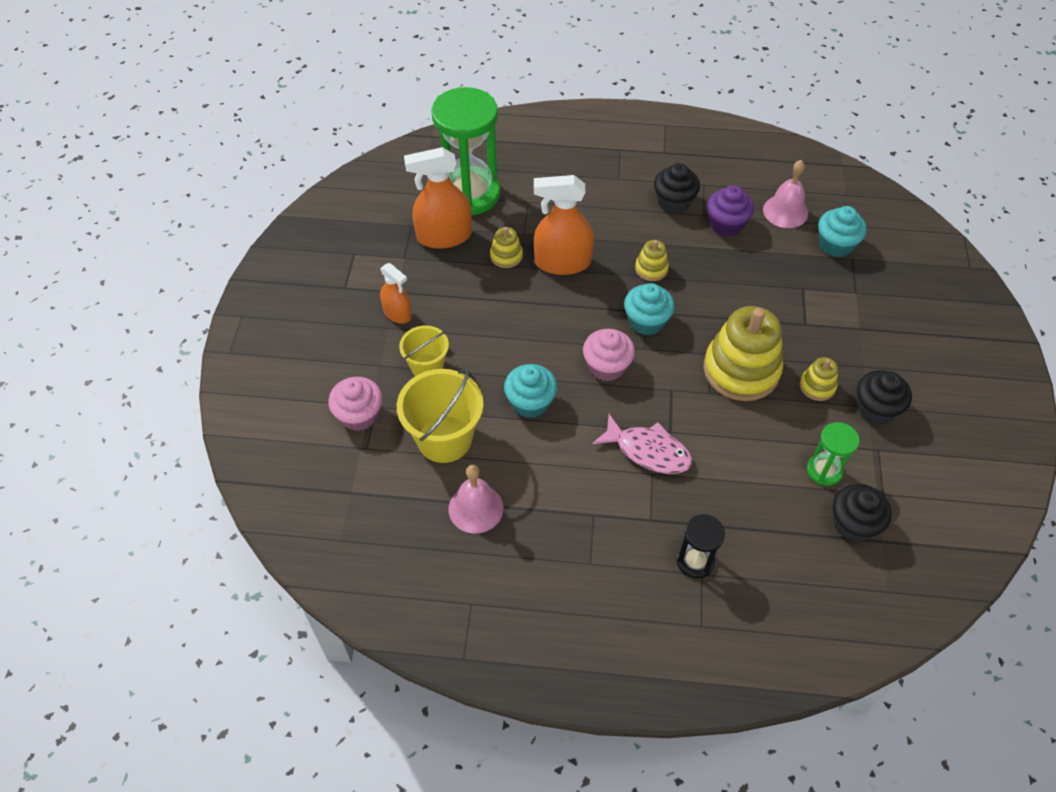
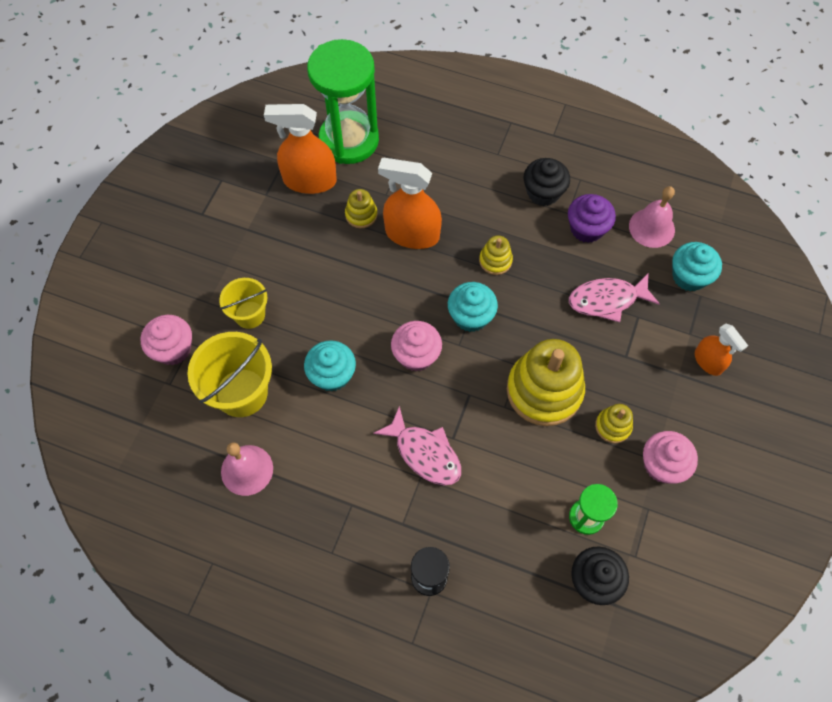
camera: 15 degrees right, 10 degrees up
orange spray bottle [380,263,412,324] -> orange spray bottle moved to [695,324,748,376]
black cupcake [857,370,912,424] -> pink cupcake [643,431,698,484]
none -> pink fish [569,273,660,322]

